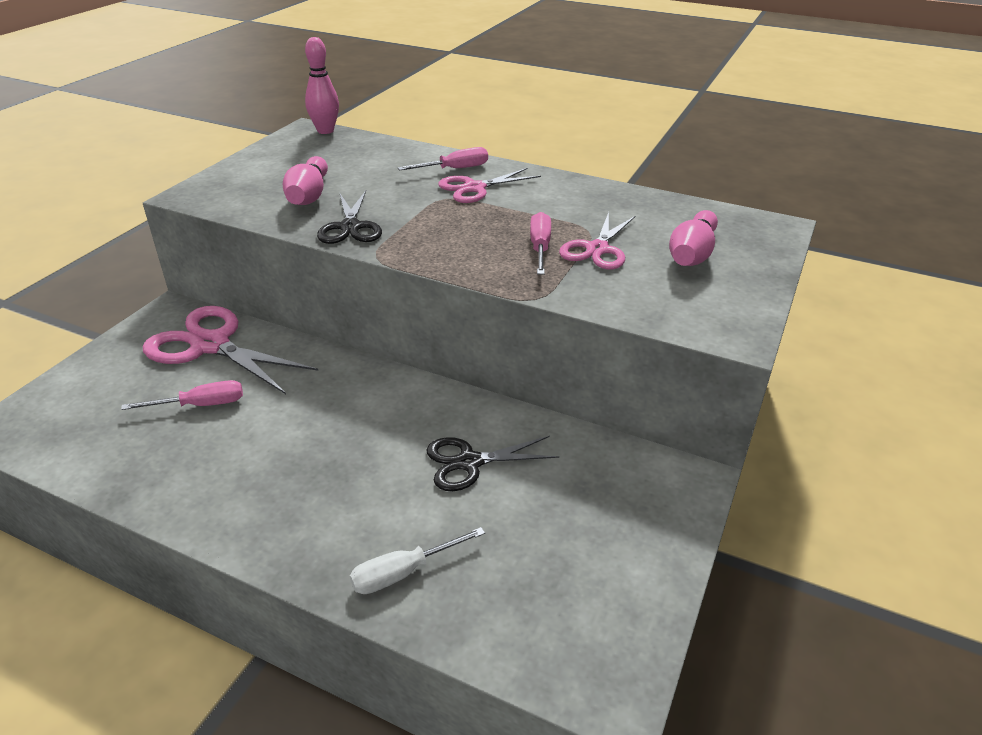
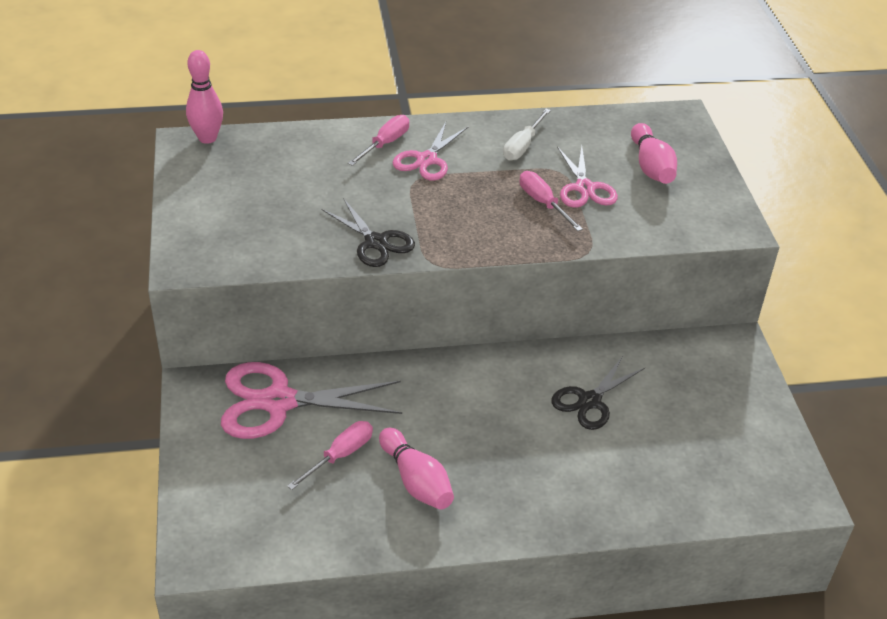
camera: 35 degrees left, 5 degrees up
pink bowling pin [283,156,328,205] -> pink bowling pin moved to [379,428,454,510]
white screwdriver [350,527,485,594] -> white screwdriver moved to [503,109,551,161]

